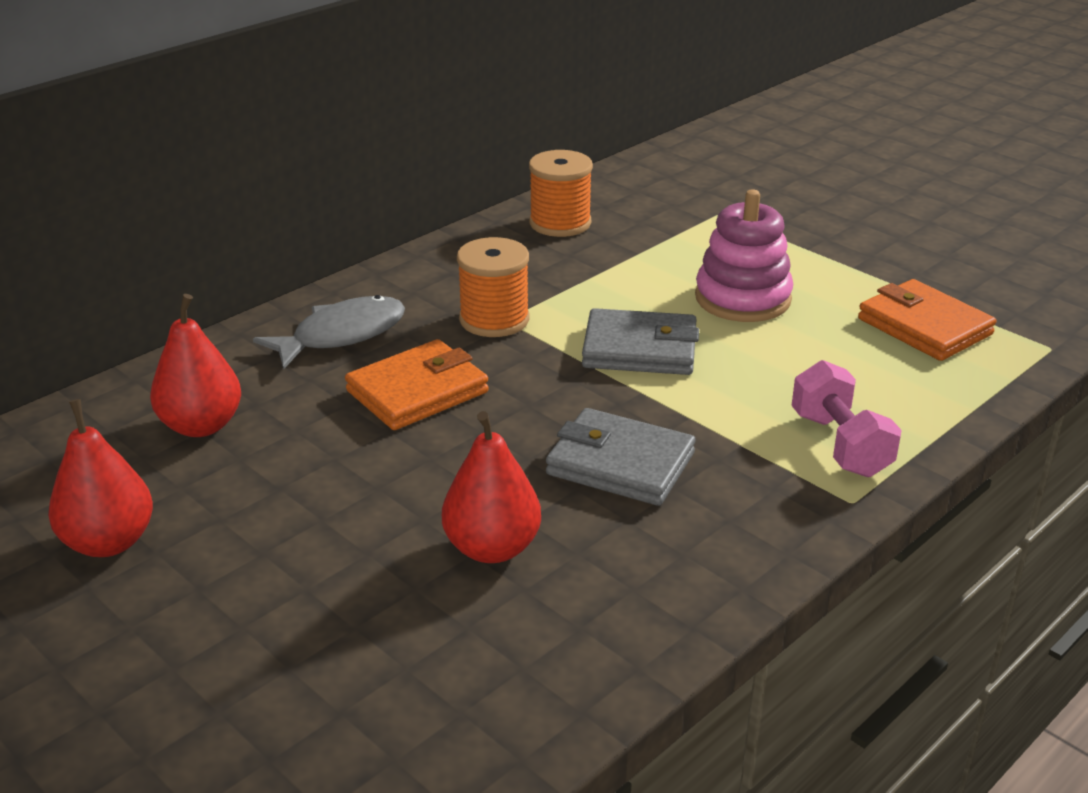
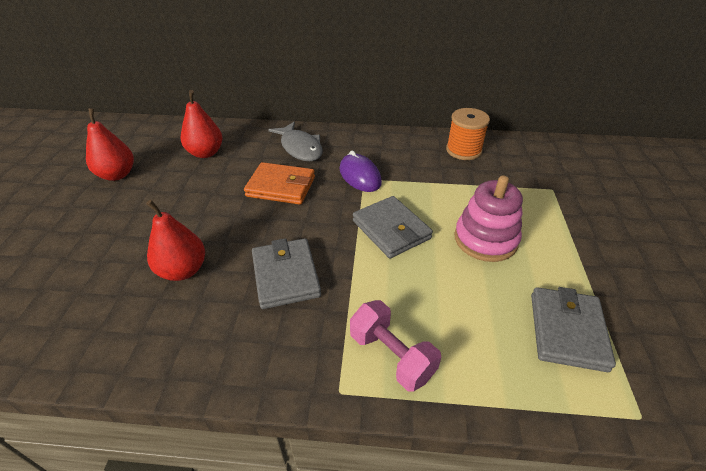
camera: 50 degrees right, 10 degrees up
grey fish [253,295,405,369] -> grey fish turned 45 degrees clockwise [268,122,323,161]
orange spool [457,237,529,337] -> purple mouse [340,150,382,192]
pink dumbbell [791,360,902,477] -> pink dumbbell turned 75 degrees counterclockwise [350,300,441,392]
orange wallet [858,279,996,361] -> grey wallet [531,287,616,372]

